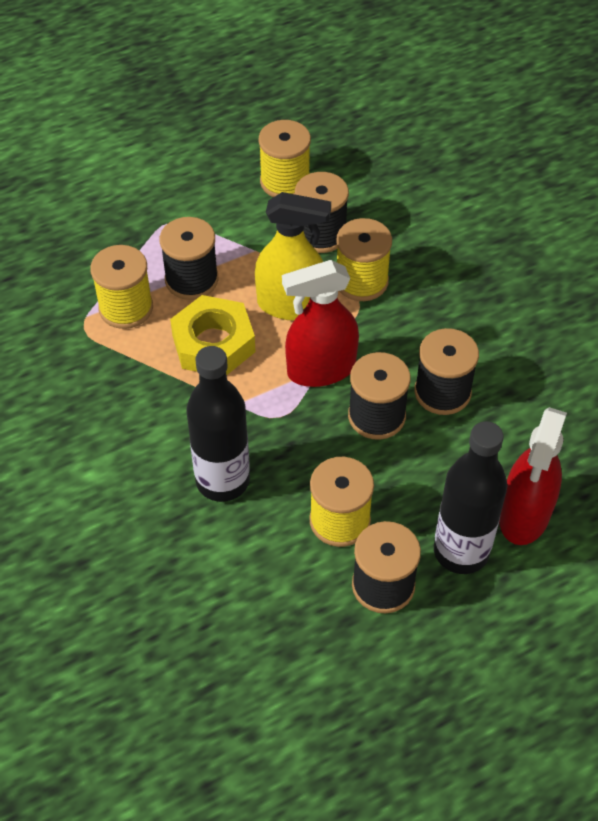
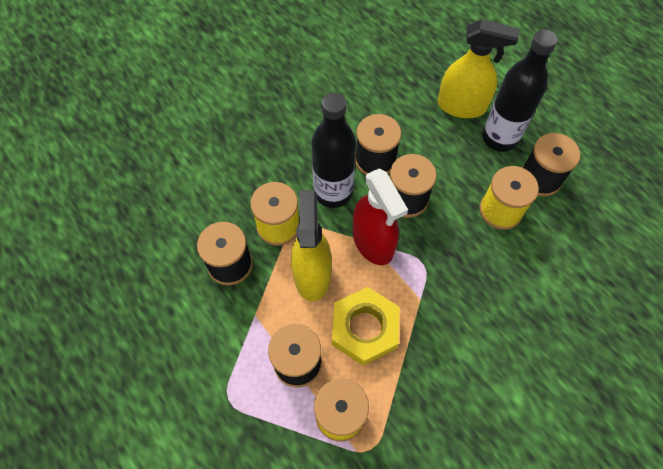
camera: 100 degrees left, 10 degrees up
black bottle [187,346,250,502] -> black bottle moved to [311,93,356,208]
yellow spool [258,120,311,197] -> none
red spray bottle [499,407,567,545] -> yellow spray bottle [438,19,519,118]

